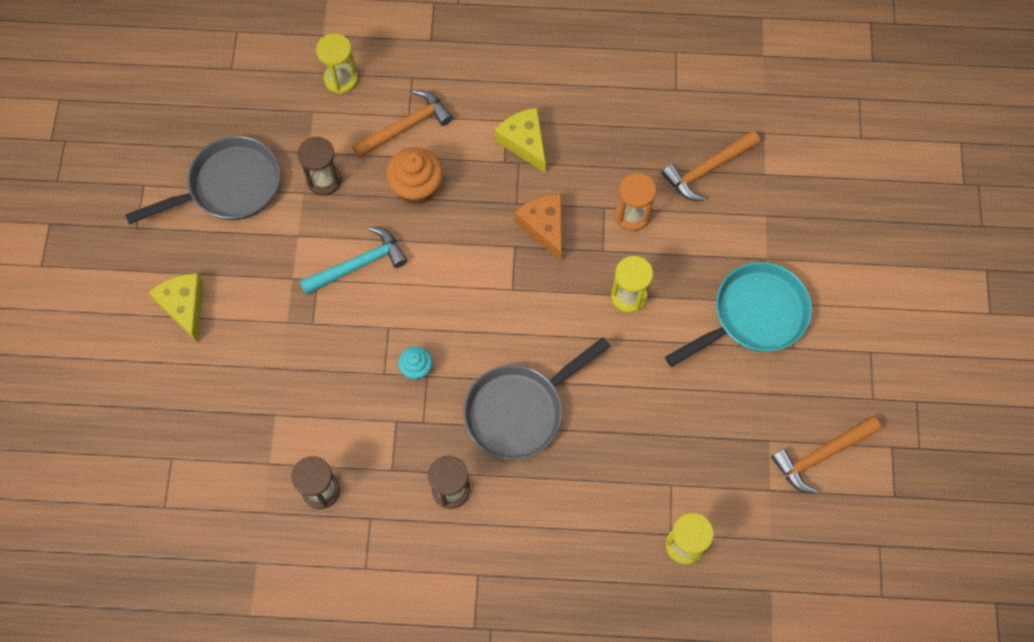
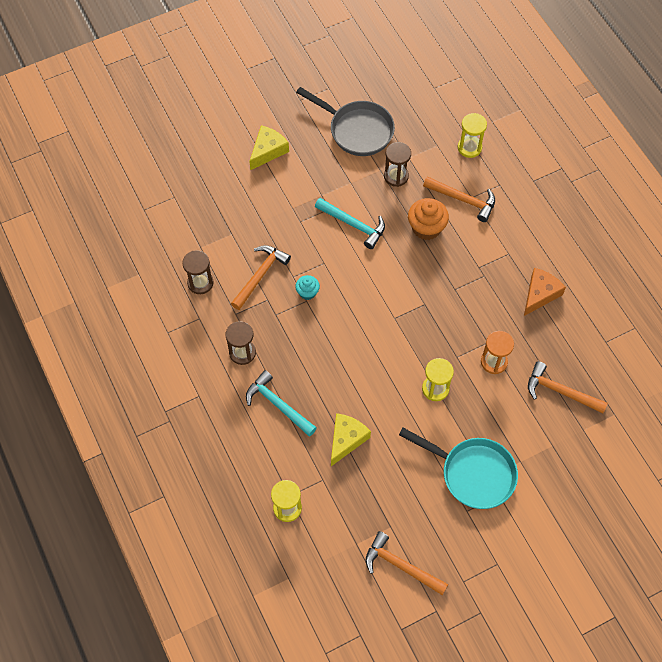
camera: 60 degrees right, 5 degrees down
grey pan [463,337,611,460] -> none
yellow cheese [495,108,546,173] -> yellow cheese moved to [331,413,371,466]
orange cheese [515,194,562,261] -> orange cheese moved to [524,268,566,316]
none -> orange hammer [231,245,291,310]
none -> turquoise hammer [246,370,317,437]

